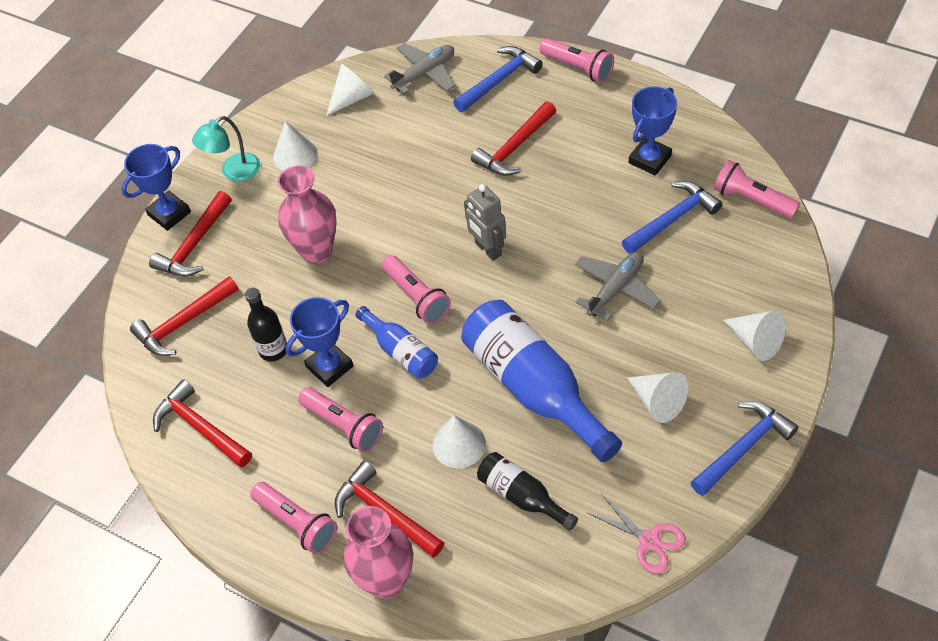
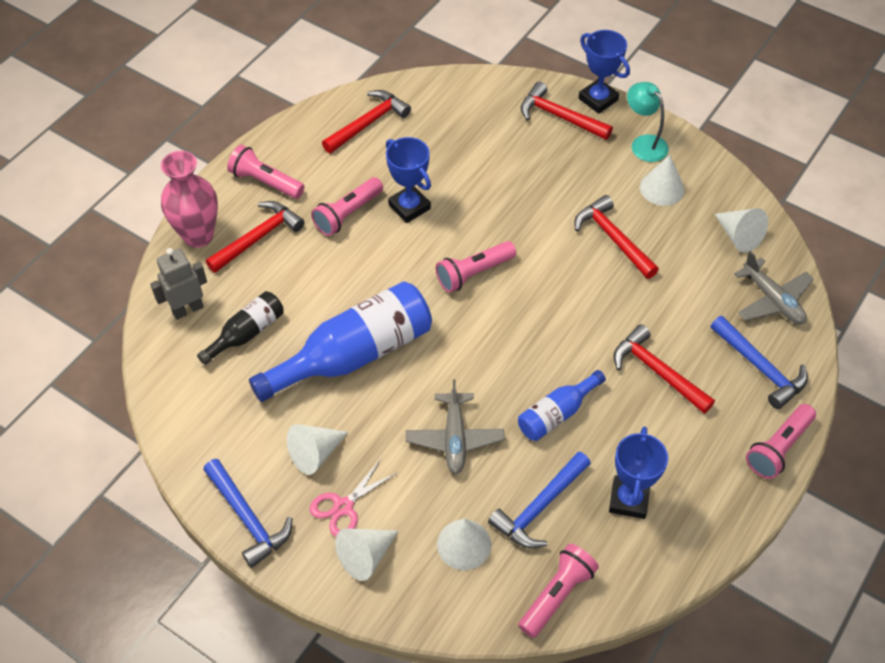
camera: 90 degrees right, 0 degrees up
red hammer [130,276,239,356] -> red hammer moved to [574,195,659,279]
black bottle [245,288,287,361] -> none
pink flashlight [250,482,337,554] -> pink flashlight turned 75 degrees clockwise [227,145,305,199]
pink vase [278,165,337,264] -> none
blue bottle [355,306,438,379] -> blue bottle moved to [518,370,606,441]
white cone [433,415,486,469] -> white cone moved to [437,519,491,570]
grey robot [464,184,506,261] -> grey robot moved to [150,248,207,320]
grey plane [575,252,661,321] -> grey plane turned 45 degrees clockwise [406,379,505,474]
pink scissors [586,495,686,573] -> pink scissors moved to [310,459,398,537]
blue hammer [622,181,722,254] -> blue hammer turned 75 degrees clockwise [488,451,591,549]
blue trophy [629,87,677,175] -> blue trophy turned 60 degrees clockwise [609,427,668,519]

